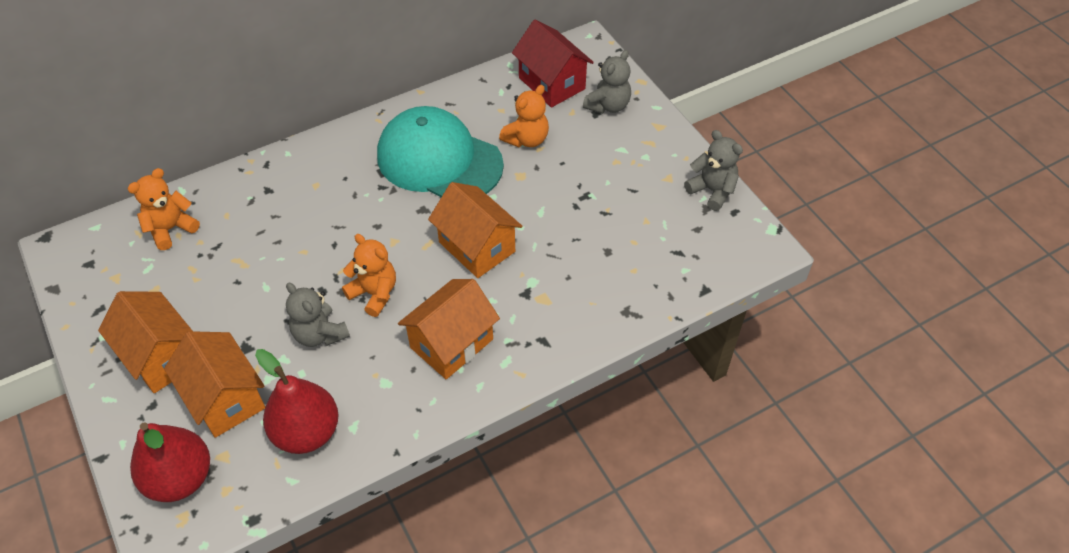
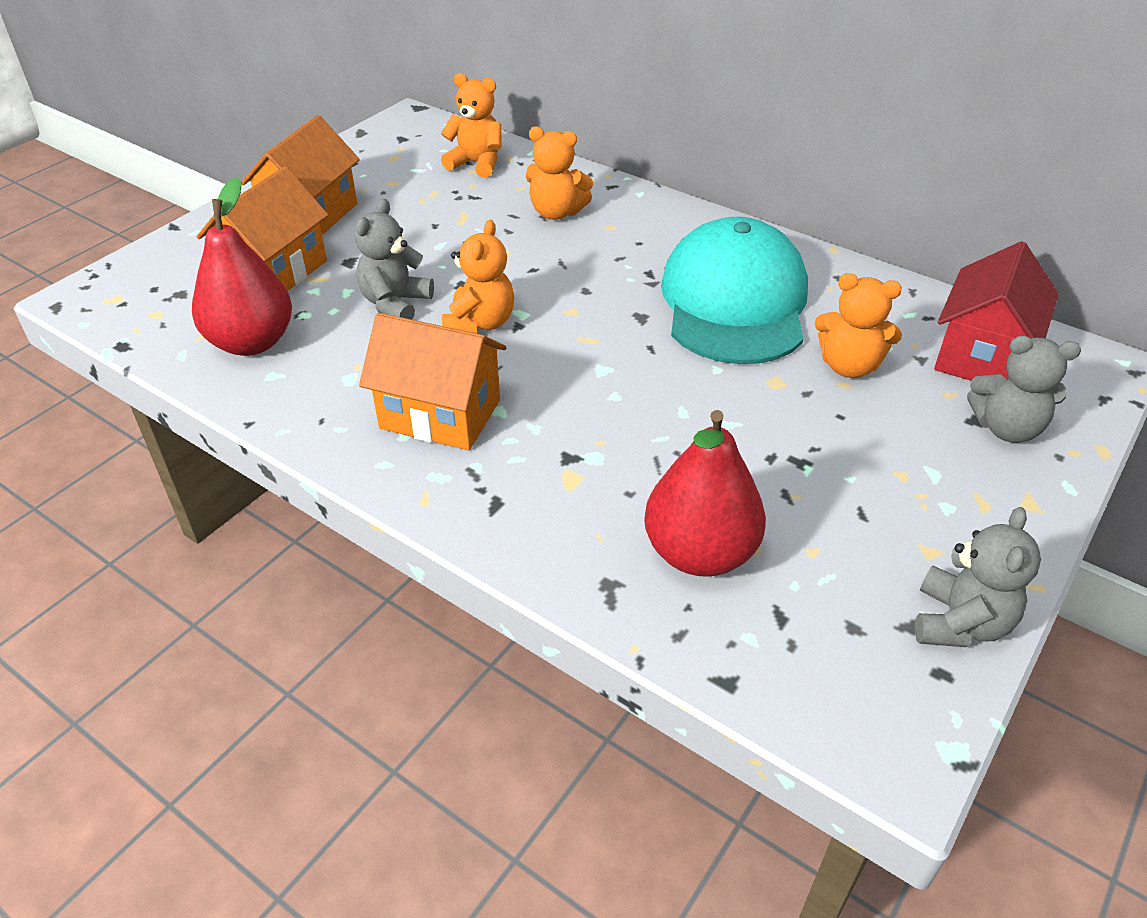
camera: 65 degrees right, 10 degrees down
red pear [130,422,210,502] -> red pear moved to [644,410,766,577]
orange house [428,182,522,278] -> none
none -> orange teddy bear [526,126,593,220]

